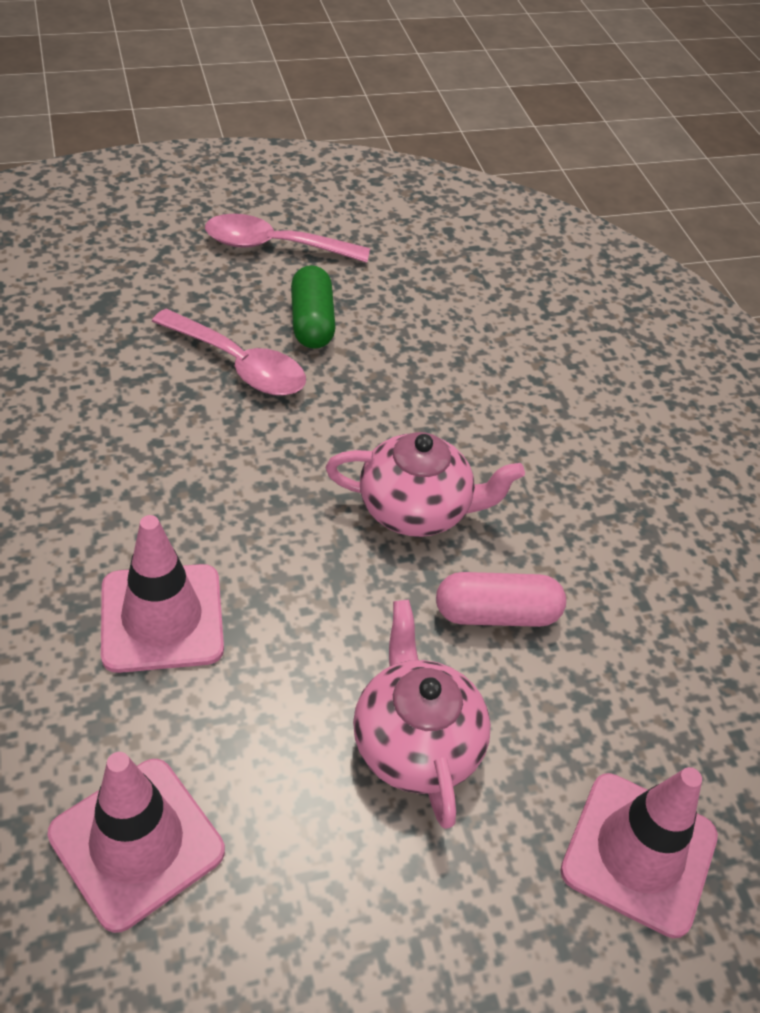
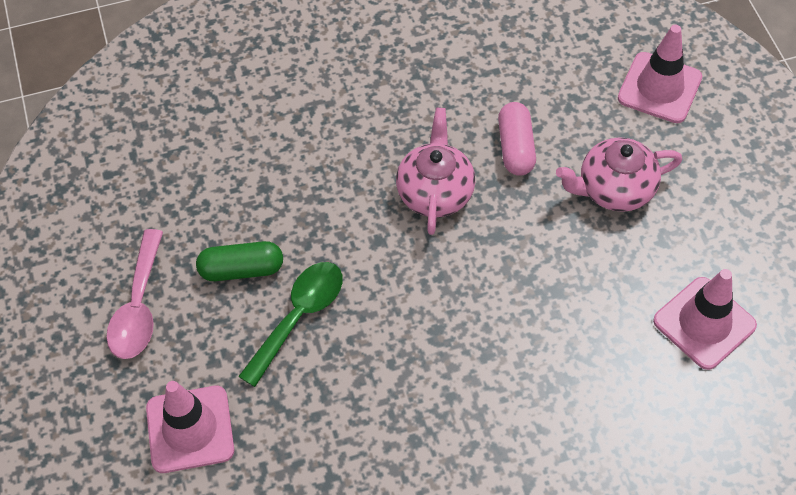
camera: 85 degrees left, 10 degrees up
pink traffic cone [101,515,224,673] -> pink traffic cone moved to [146,381,234,473]
pink spoon [152,309,306,396] -> green spoon [238,262,343,387]

